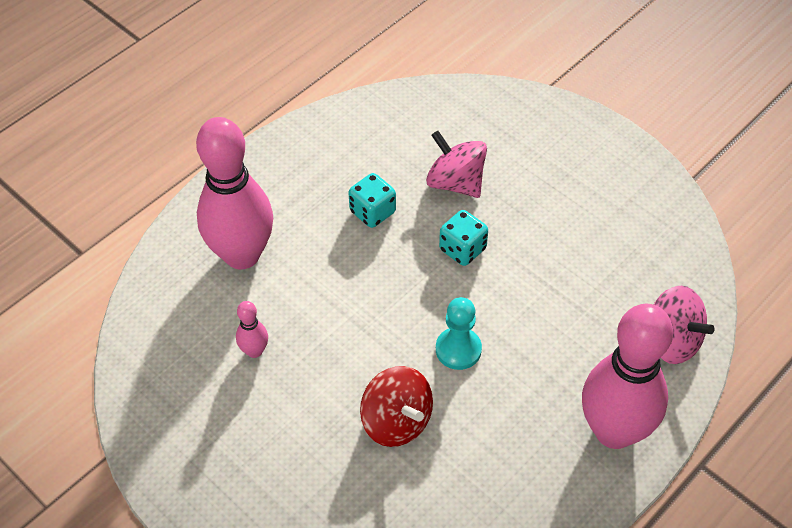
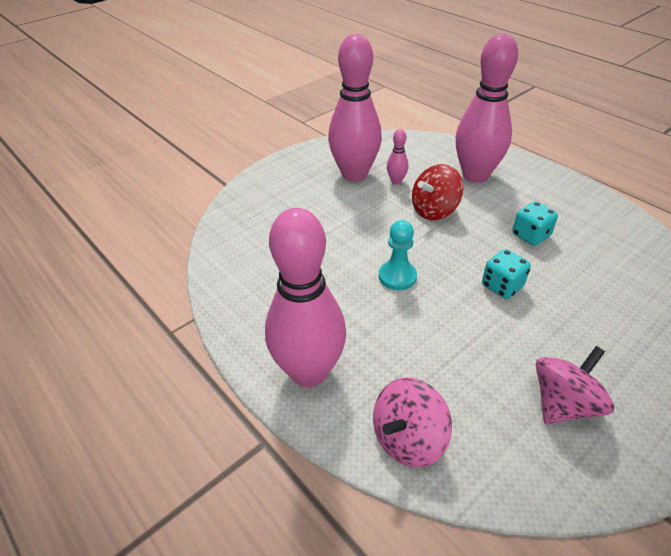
camera: 95 degrees right, 10 degrees down
red spinning top [360,366,433,447] -> red spinning top moved to [412,164,463,220]
pink spinning top [426,131,487,198] -> pink spinning top moved to [536,346,614,424]
none -> pink bowling pin [328,34,382,182]

